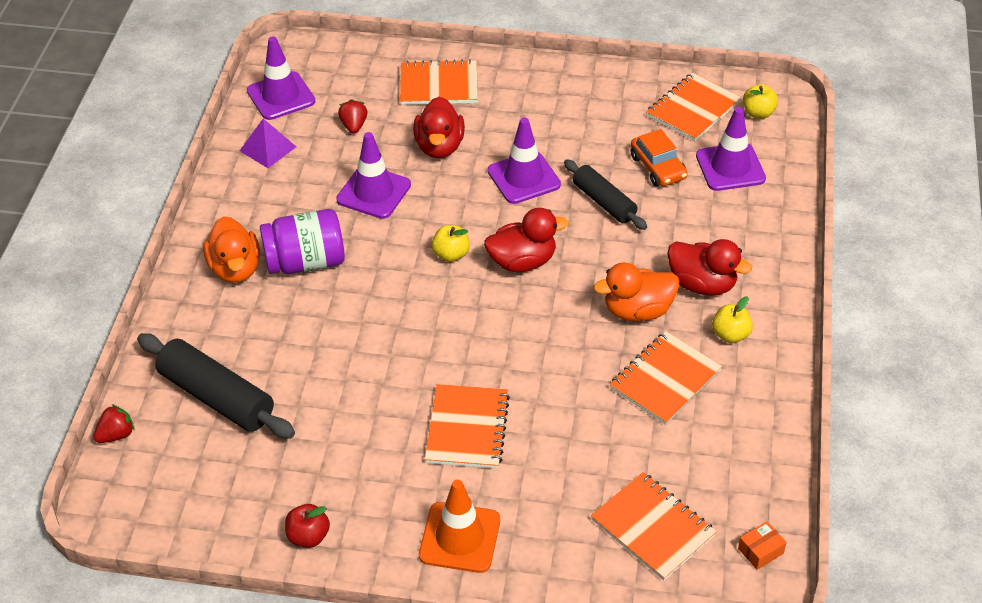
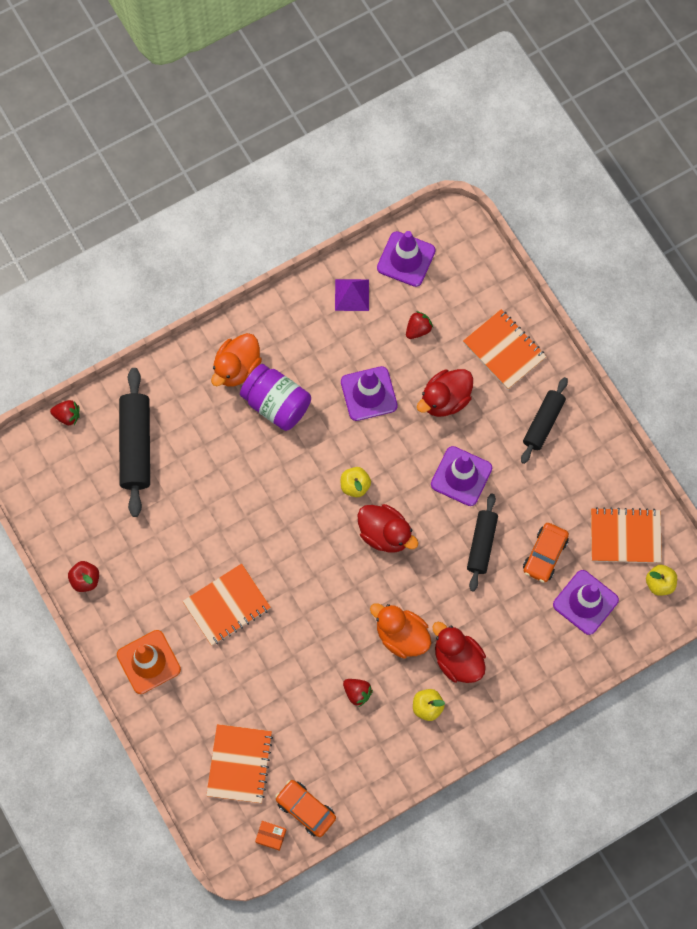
camera: 50 degrees right, 25 degrees up
orange notebook [610,331,722,425] -> red strawberry [343,679,373,707]
red duck [667,239,752,296] -> red duck turned 150 degrees clockwise [433,622,486,683]
none -> orange car [275,780,336,837]
none -> black rolling pin [521,377,568,464]

